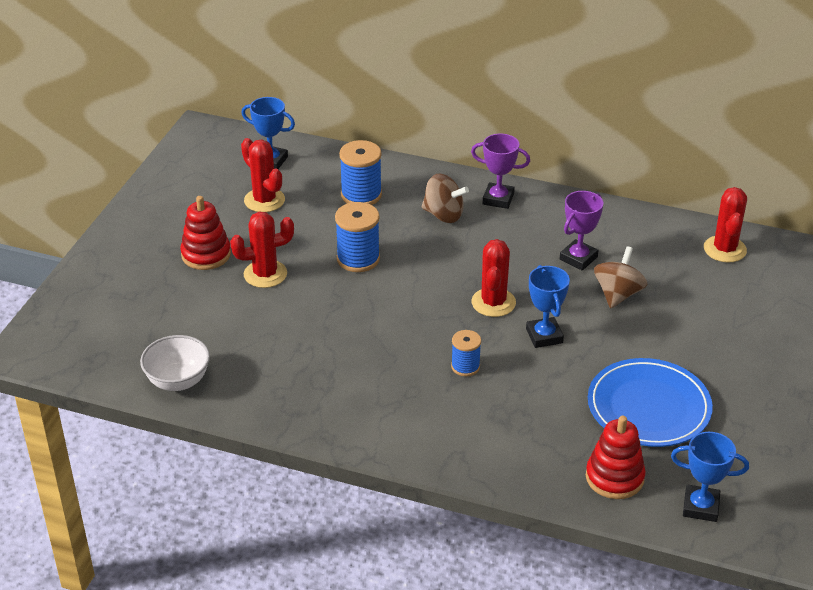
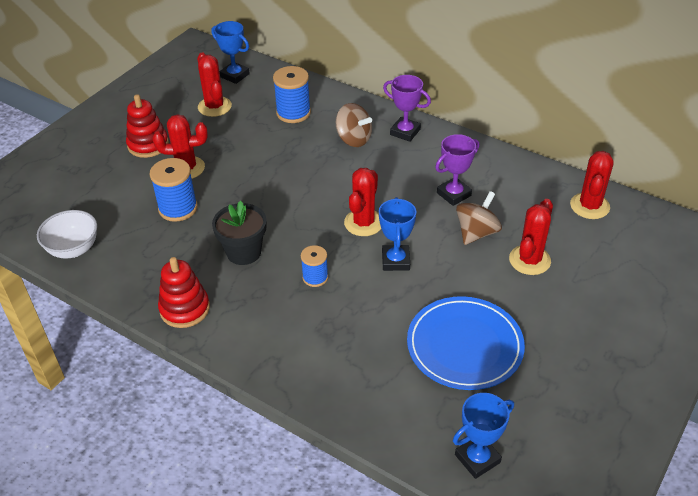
camera: 15 degrees right, 5 degrees up
blue spool [335,202,380,272] -> blue spool moved to [150,158,197,222]
red stacking toy [586,416,646,499] -> red stacking toy moved to [158,257,210,328]
blue trophy [671,432,749,522] -> blue trophy turned 60 degrees counterclockwise [453,393,514,479]
none -> black flower pot [212,201,267,265]
none -> red cactus [509,199,553,275]

